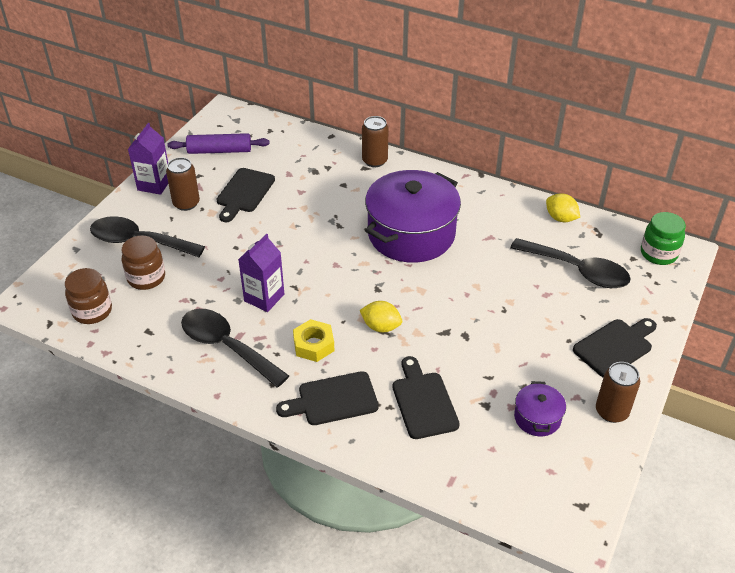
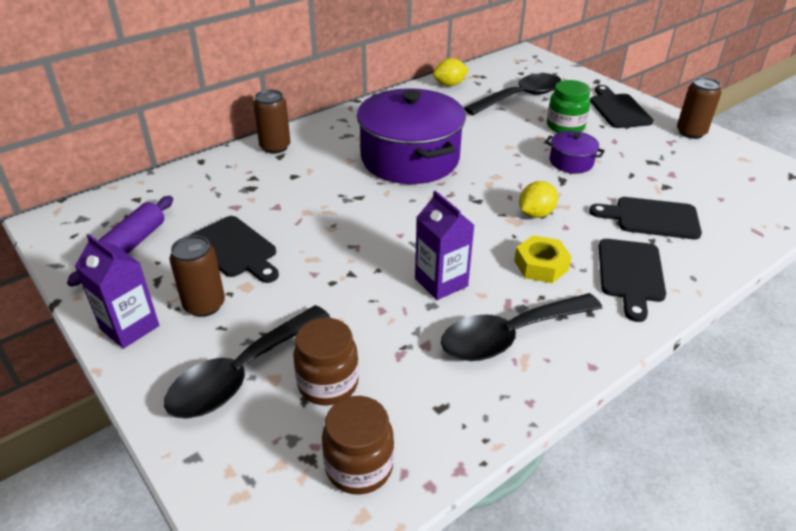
camera: 65 degrees left, 5 degrees down
purple pot [514,381,566,436] -> purple pot moved to [545,131,605,173]
green jar [641,212,686,265] -> green jar moved to [547,80,590,133]

